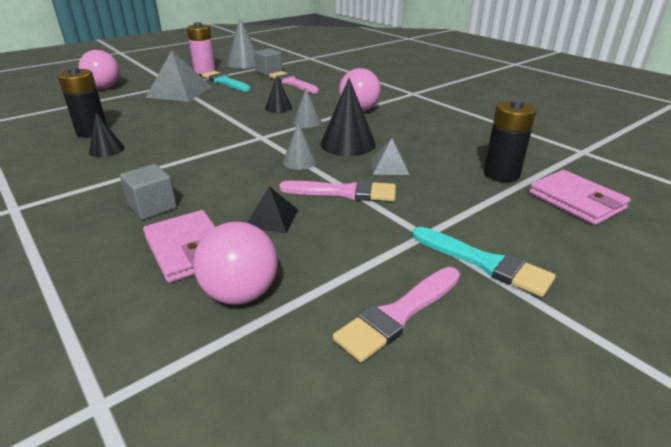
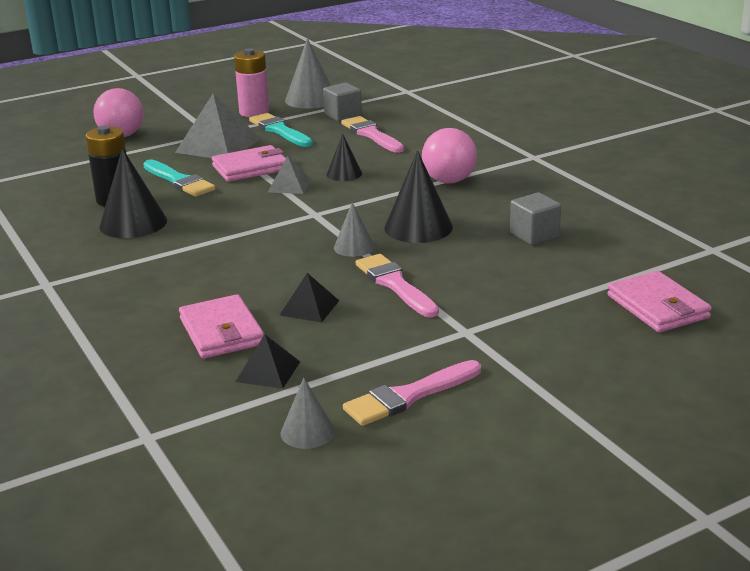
camera: 10 degrees right, 5 degrees down
black cone [89,113,125,157] -> black cone [99,148,167,238], size x1.72
grey cube [120,164,177,220] -> grey cube moved to [510,192,561,245]
pink ball [194,222,278,305] -> black pyramid [235,335,300,389]
pink brush [279,180,396,201] -> pink brush turned 135 degrees counterclockwise [356,254,439,317]
grey cone [293,89,322,128] -> grey cone moved to [281,377,335,449]
grey pyramid [371,138,410,175] -> grey pyramid moved to [268,156,311,194]
turquoise brush [412,227,555,297] -> turquoise brush moved to [143,159,216,197]
black battery [484,99,537,182] -> none
none -> pink wallet [212,145,286,182]

